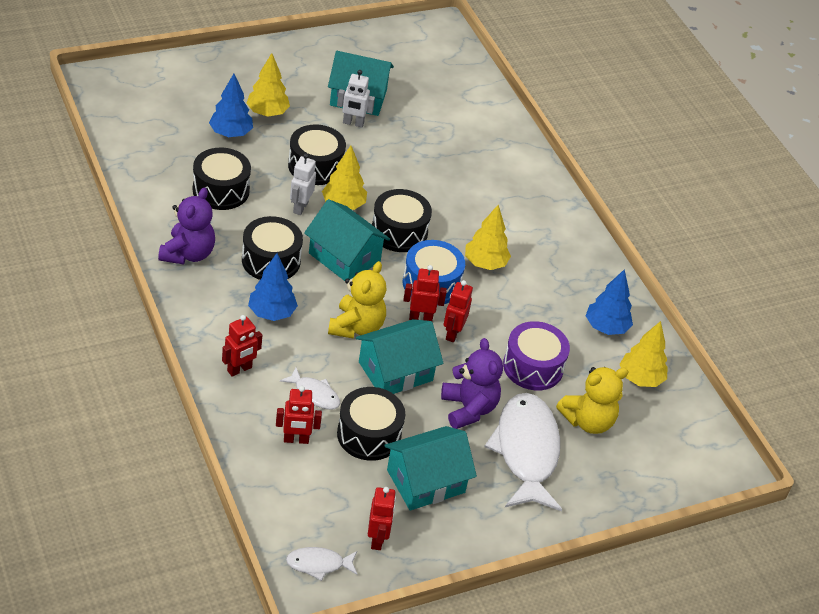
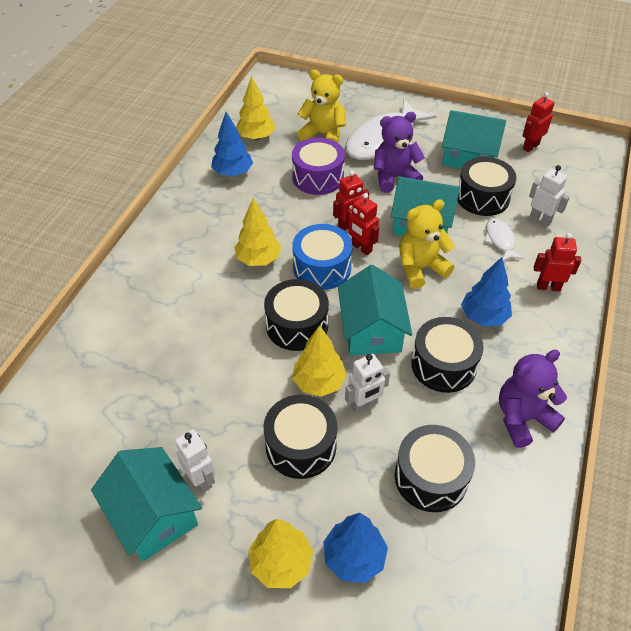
camera: 130 degrees left, 5 degrees up
red robot [276,386,322,444] -> white robot [529,165,570,227]
white fish [286,547,358,581] -> none
purple teddy bear [441,338,503,429] -> purple teddy bear turned 45 degrees clockwise [374,112,425,193]

